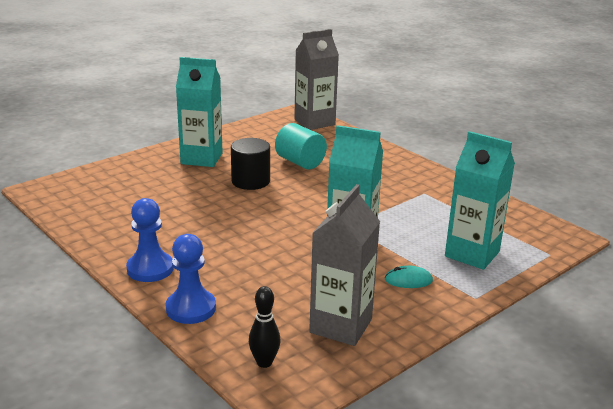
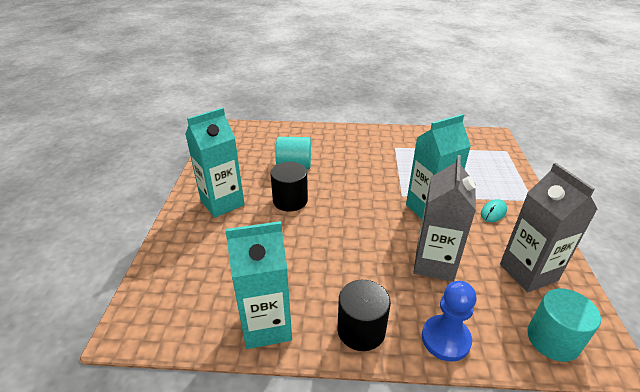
camera: 45 degrees left, 10 degrees up
blue pawn [126,198,174,282] -> black cylinder [337,280,391,351]
black bowling pin [249,286,280,368] -> turquoise cylinder [527,288,601,362]
grey carton [294,29,339,130] -> grey carton moved to [413,155,476,282]
turquoise carton [445,131,515,270] -> turquoise carton moved to [225,221,292,349]

